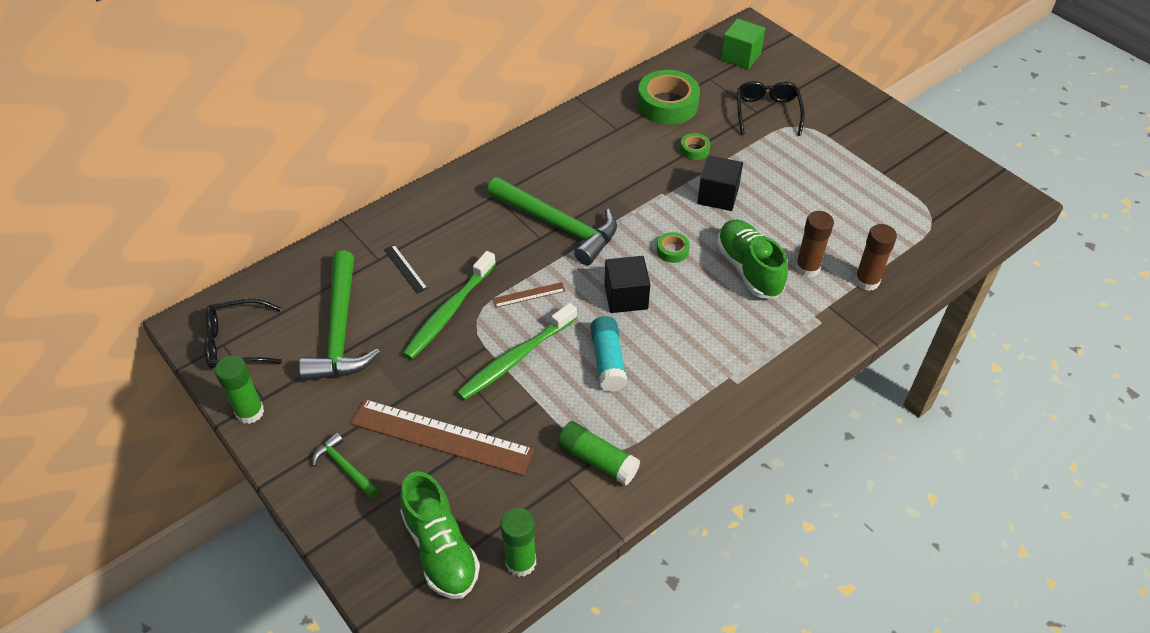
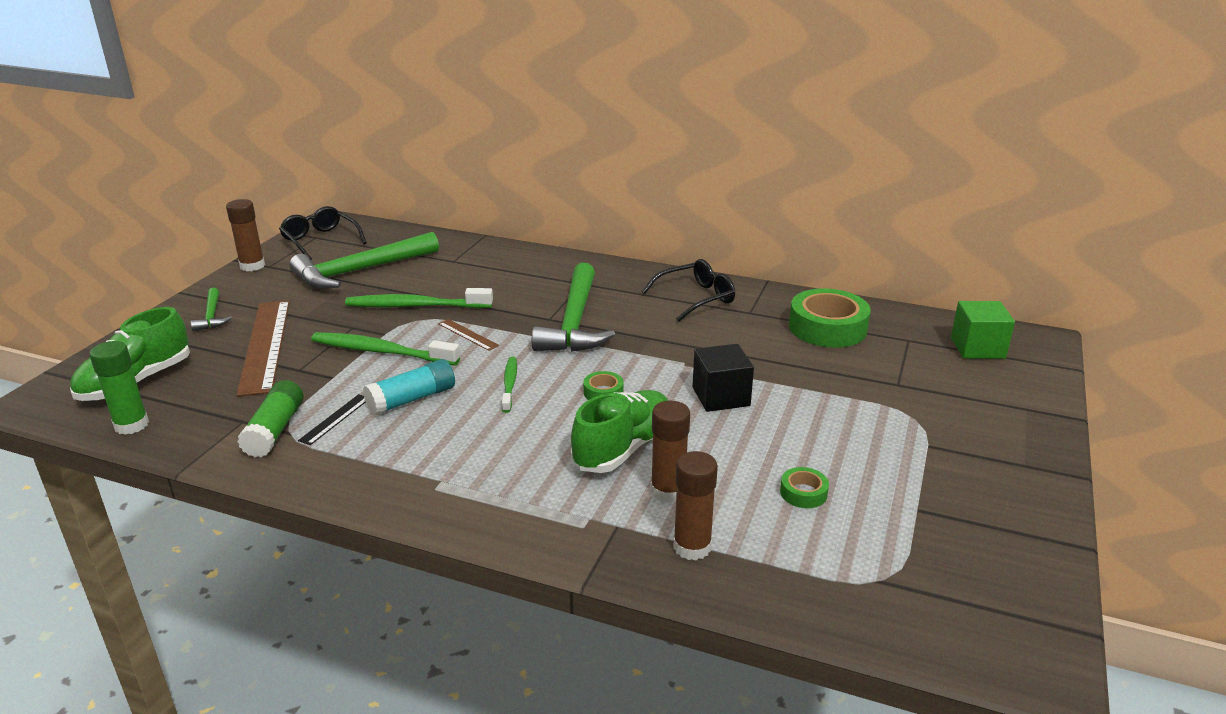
camera: 60 degrees right, 20 degrees down
green glue stick [215,355,264,424] -> brown glue stick [226,199,265,271]
green hammer [312,432,379,499] -> green hammer turned 150 degrees clockwise [191,288,232,332]
black ruler [384,245,428,294] -> black ruler moved to [298,394,366,445]
black cube [604,256,650,313] -> green toothbrush [502,357,517,413]
green tape [680,133,710,160] -> green tape moved to [780,467,829,508]
black glasses [737,81,805,136] -> black glasses moved to [642,259,735,322]

